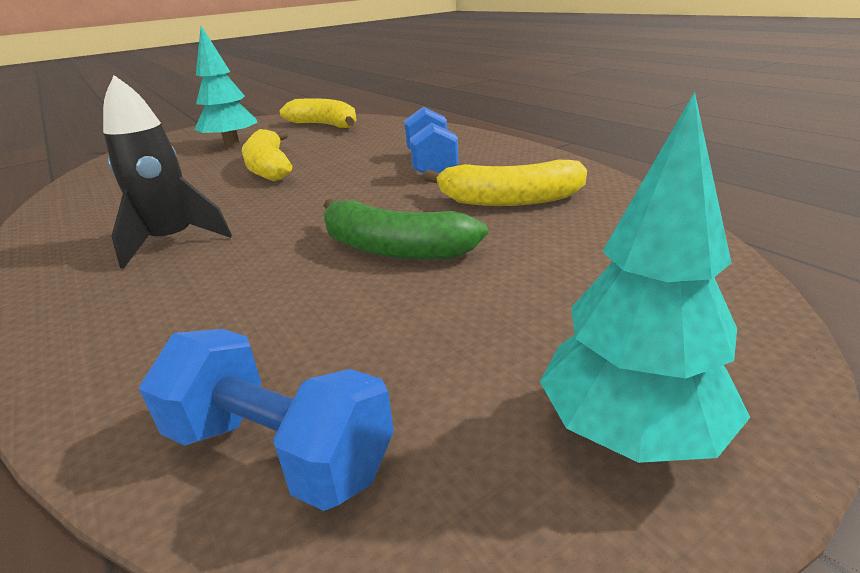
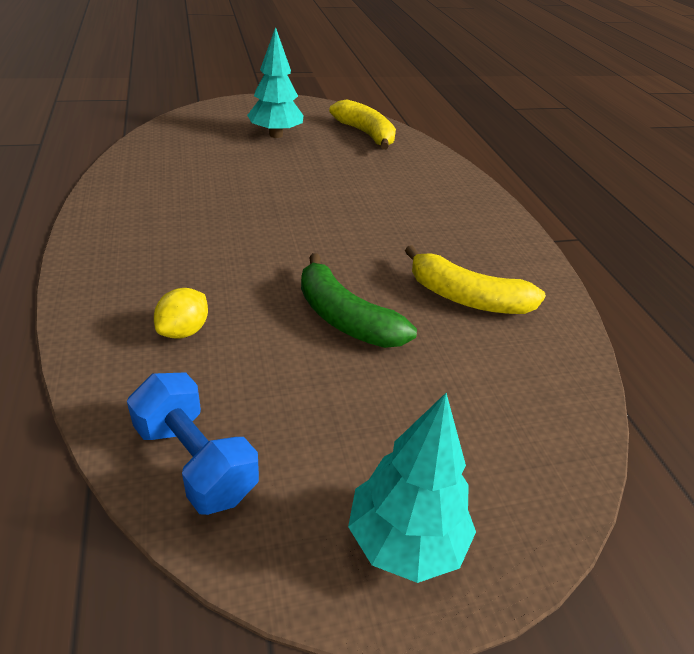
camera: 15 degrees right, 10 degrees up
black rocket [103,75,232,269] -> none
yellow banana [242,129,292,181] -> none
blue dumbbell [404,107,459,174] -> none
none -> yellow lemon [154,288,208,339]

